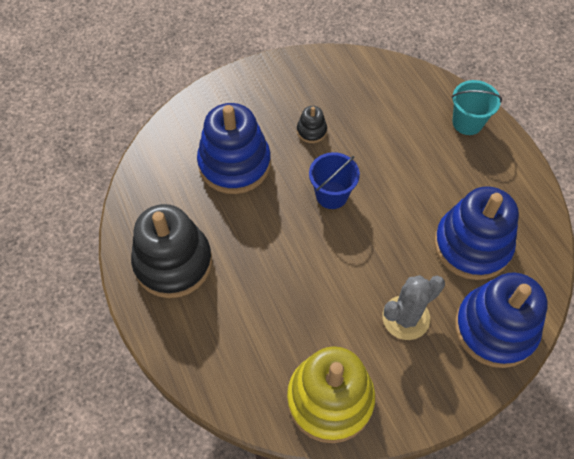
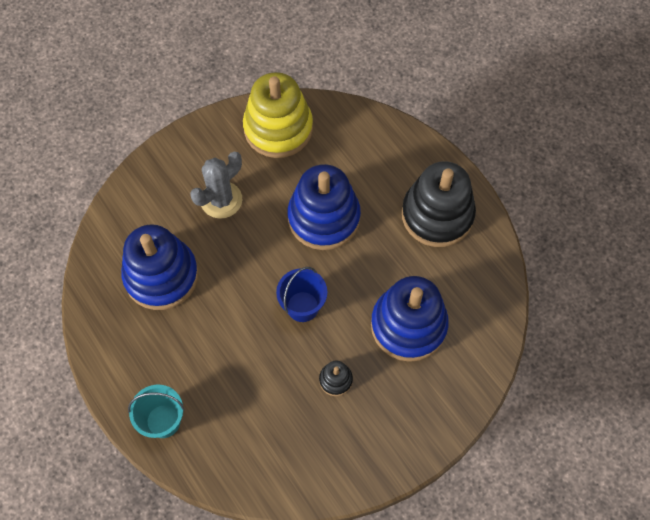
camera: 170 degrees right, 5 degrees up
blue stacking toy [455,272,548,368] -> blue stacking toy moved to [288,164,361,250]

